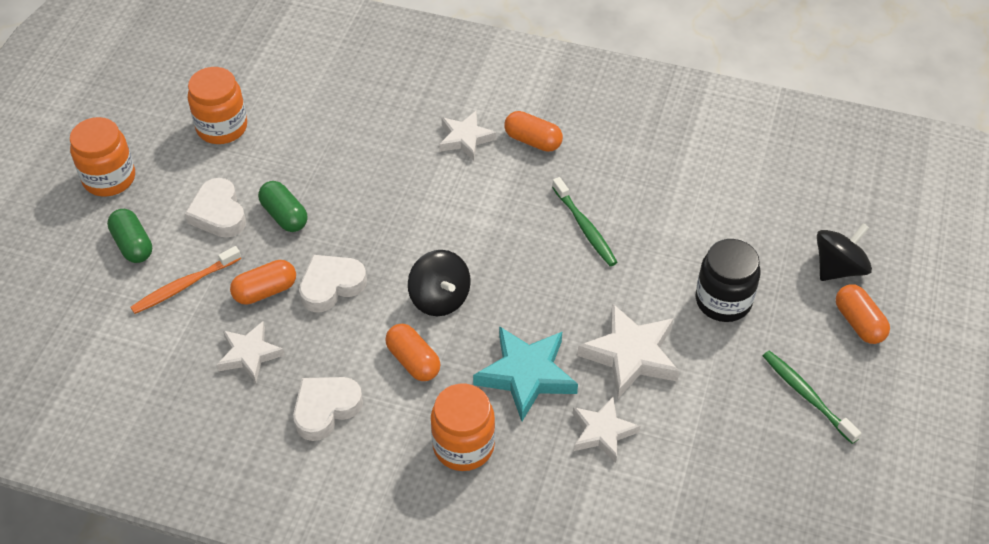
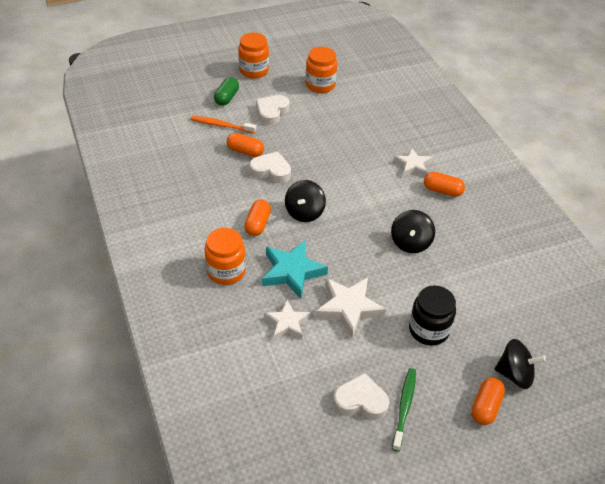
camera: 50 degrees right, 5 degrees down
white star [217,321,285,382] -> none
green capsule [258,181,308,232] -> none
white heart [293,377,363,441] -> white heart moved to [333,373,389,420]
orange capsule [504,111,563,152] -> orange capsule turned 60 degrees counterclockwise [424,172,465,197]
green toothbrush [552,177,617,266] -> black spinning top [391,210,435,253]

